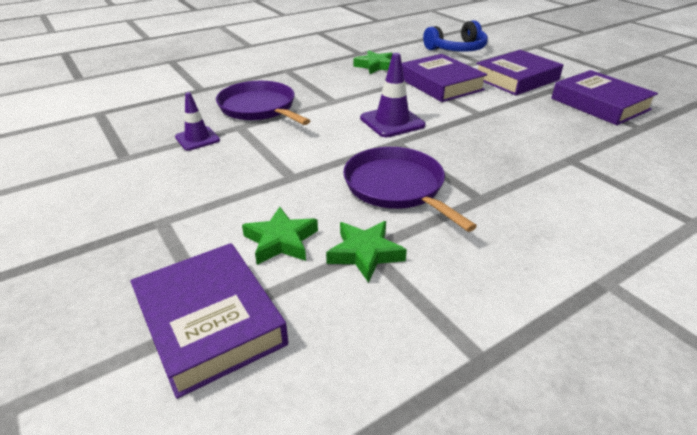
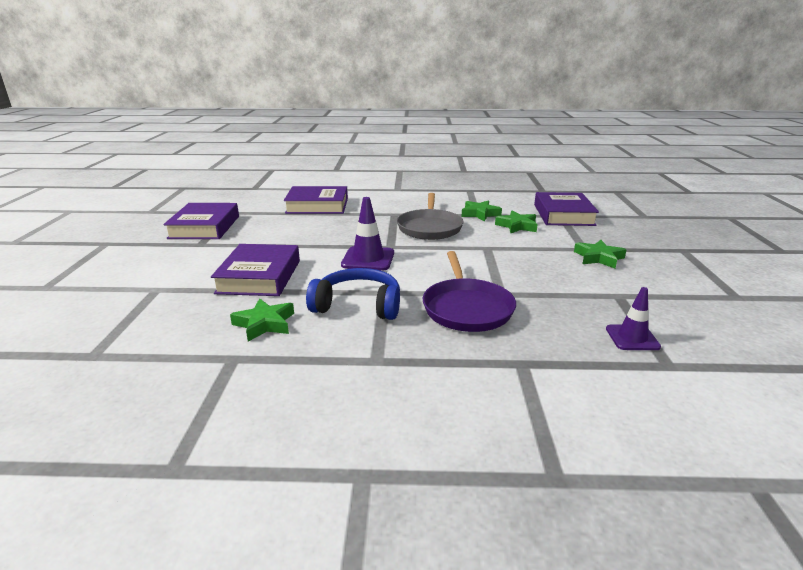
camera: 145 degrees left, 10 degrees down
purple traffic cone [175,92,220,151] -> purple traffic cone moved to [606,287,661,350]
purple pan [343,147,477,232] -> grey pan [397,193,464,240]
blue headphones [423,20,488,52] -> blue headphones moved to [306,268,400,320]
purple book [476,50,563,96] -> purple book moved to [284,186,348,214]
none -> green star [574,240,626,269]

